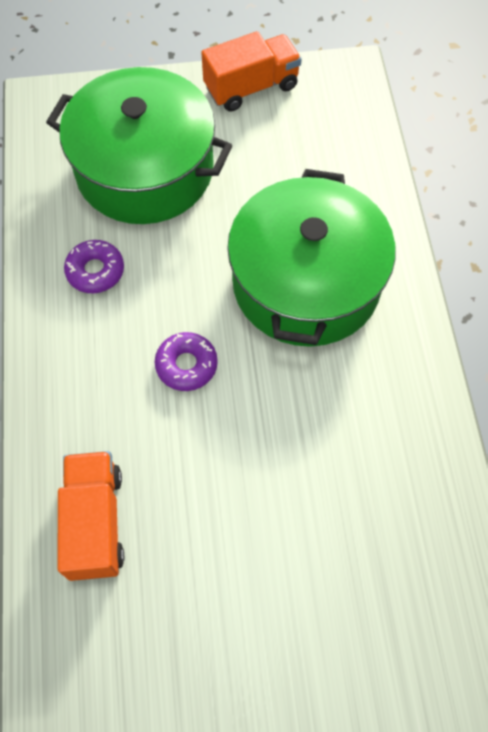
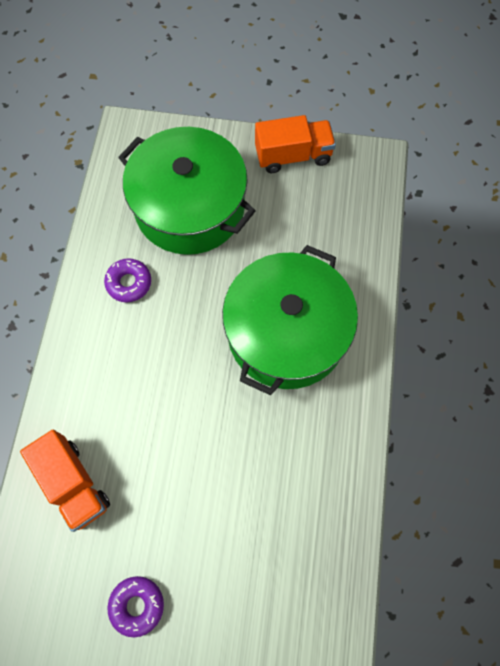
camera: 15 degrees right, 5 degrees up
orange truck [57,451,124,581] -> orange truck turned 135 degrees clockwise [20,430,110,532]
purple donut [155,332,218,391] -> purple donut moved to [108,576,164,637]

